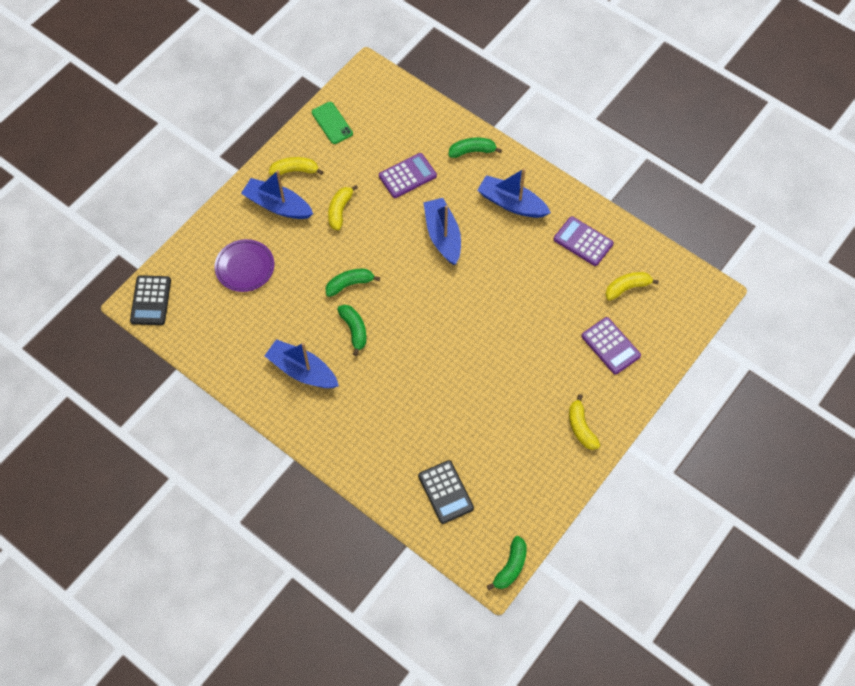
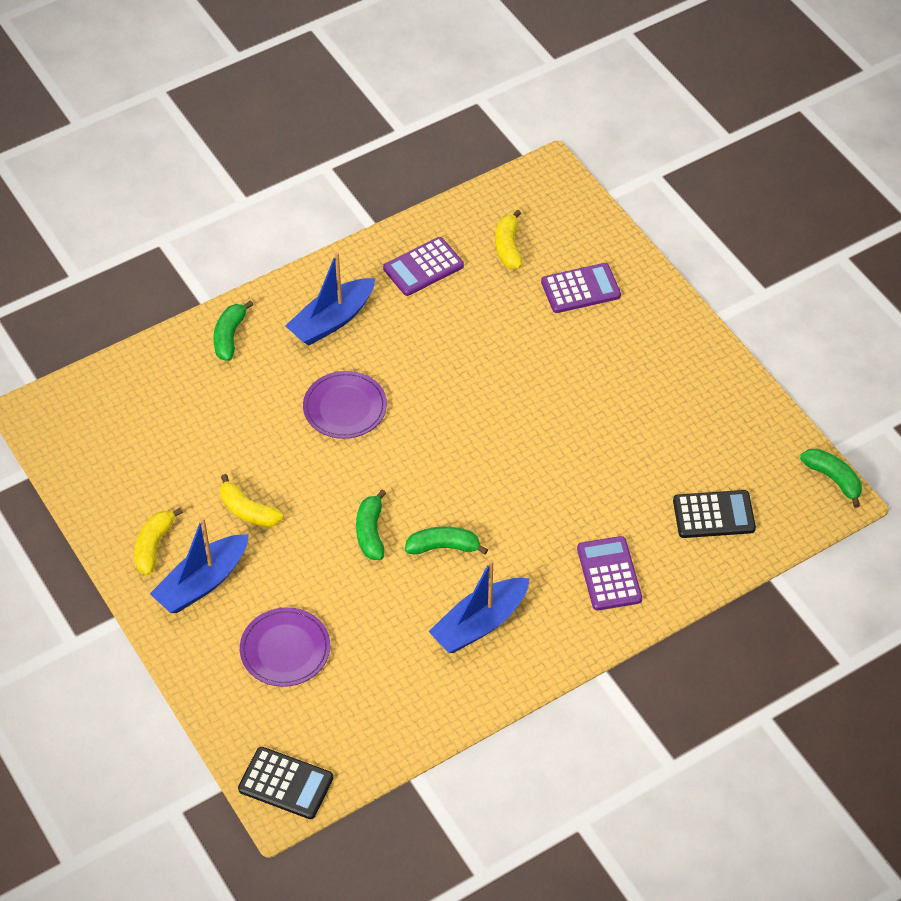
camera: 70 degrees left, 10 degrees down
green phone [312,102,353,144] -> none
purple calculator [379,153,437,198] -> purple calculator moved to [577,536,642,610]
blue boat [423,198,461,265] -> purple plate [303,371,387,439]
yellow banana [569,394,600,450] -> none

